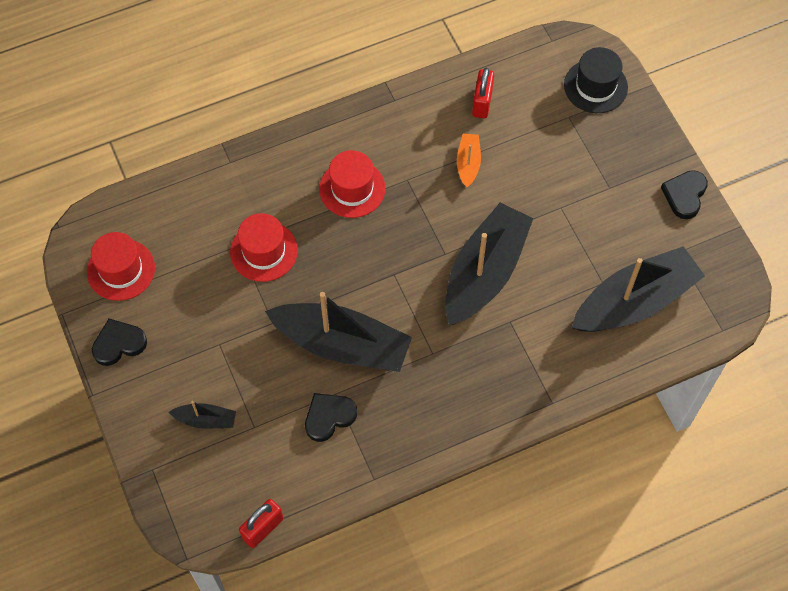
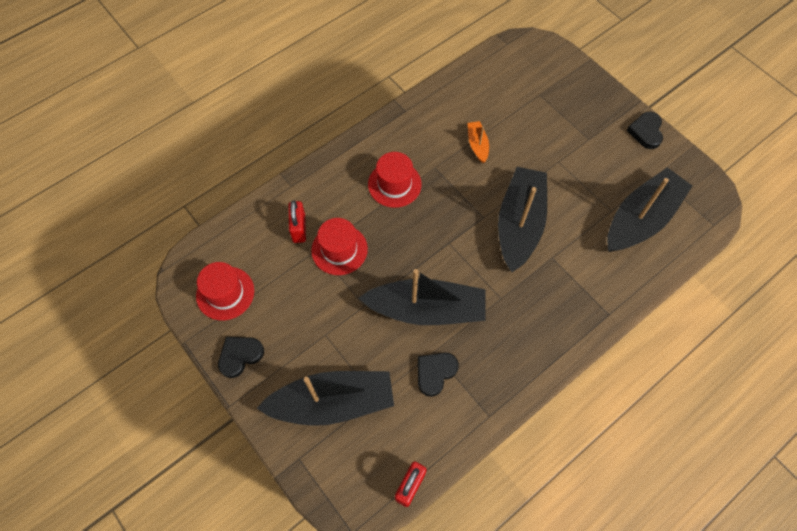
camera: 15 degrees left, 0 degrees up
black boat [169,401,236,429] -> black boat [257,371,394,426], size x2.26
red padlock [472,68,494,119] -> red padlock moved to [288,200,306,243]
black hat [564,47,628,113] -> none

